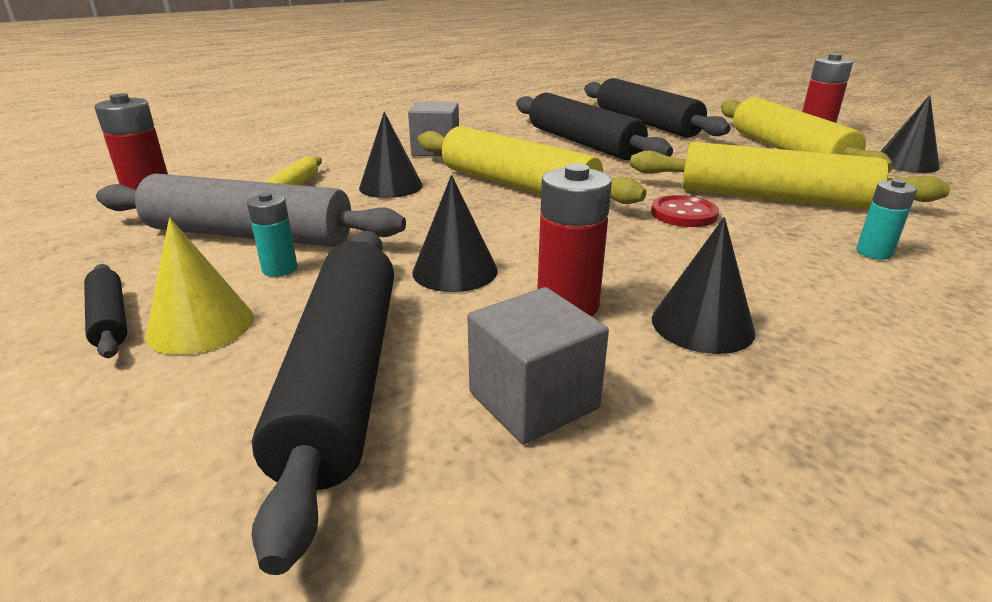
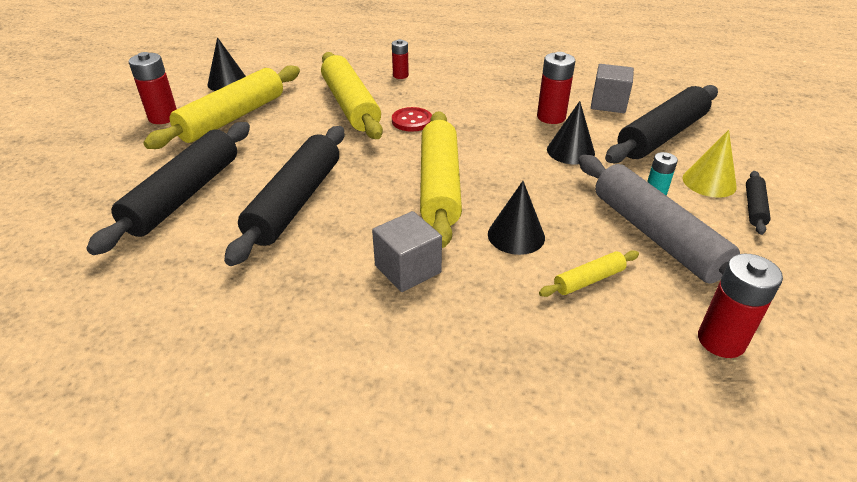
camera: 130 degrees left, 10 degrees up
black cone [652,217,755,354] -> none
turquoise battery [857,179,917,260] -> red battery [392,39,409,79]

